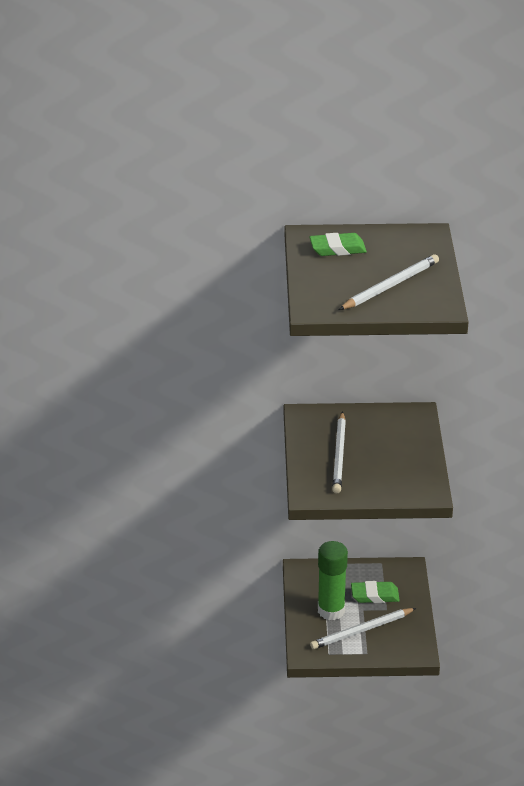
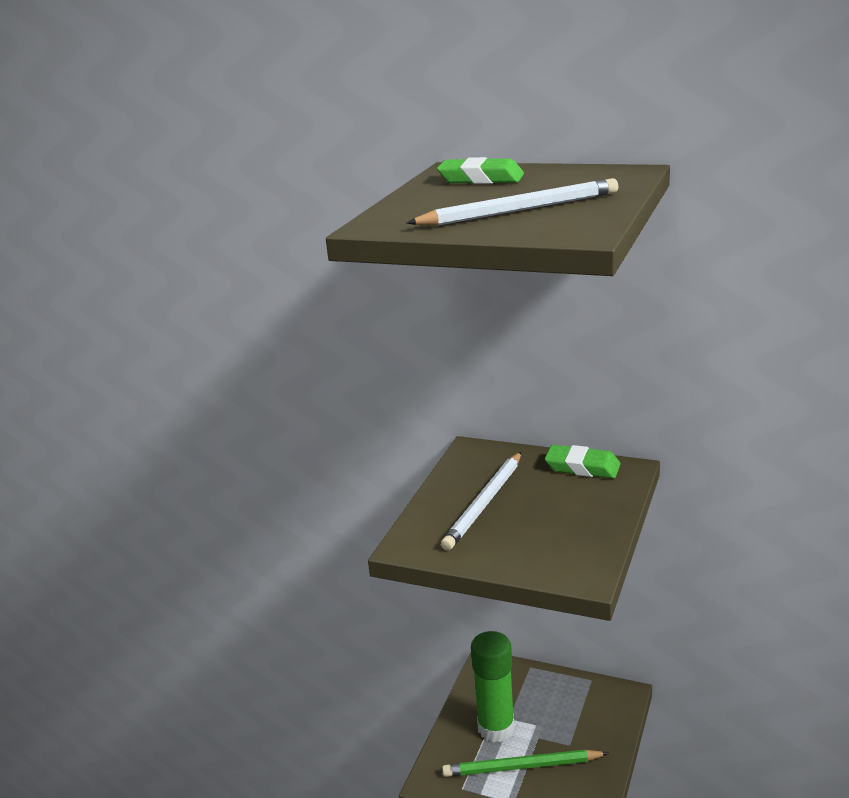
camera: 25 degrees right, 10 degrees down
white pencil [310,608,416,649] -> green pencil [442,749,609,777]
green eraser [351,581,400,603] -> green eraser moved to [544,445,621,479]

